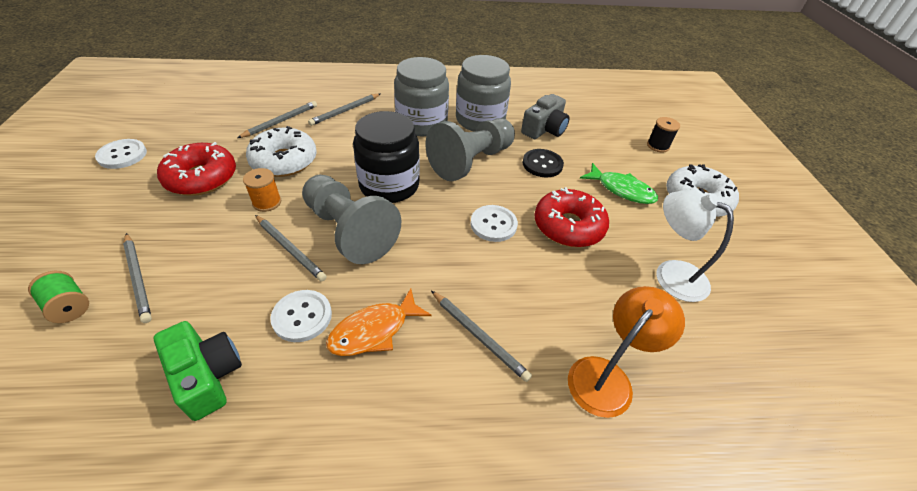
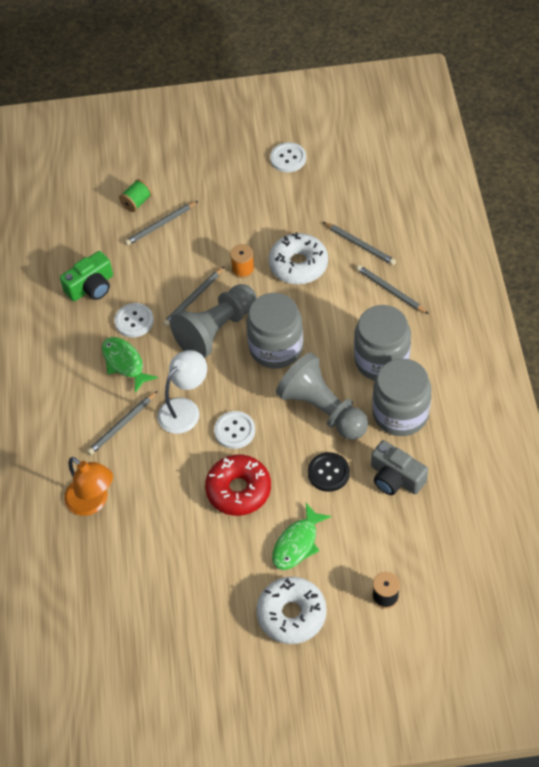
camera: 95 degrees right, 10 degrees up
red donut [157,142,236,196] -> none
orange fish [326,288,432,356] -> green fish [102,337,158,393]
black jar [353,111,420,203] -> grey jar [246,293,303,369]
white lamp [656,190,734,302] -> white lamp moved to [157,350,207,434]

